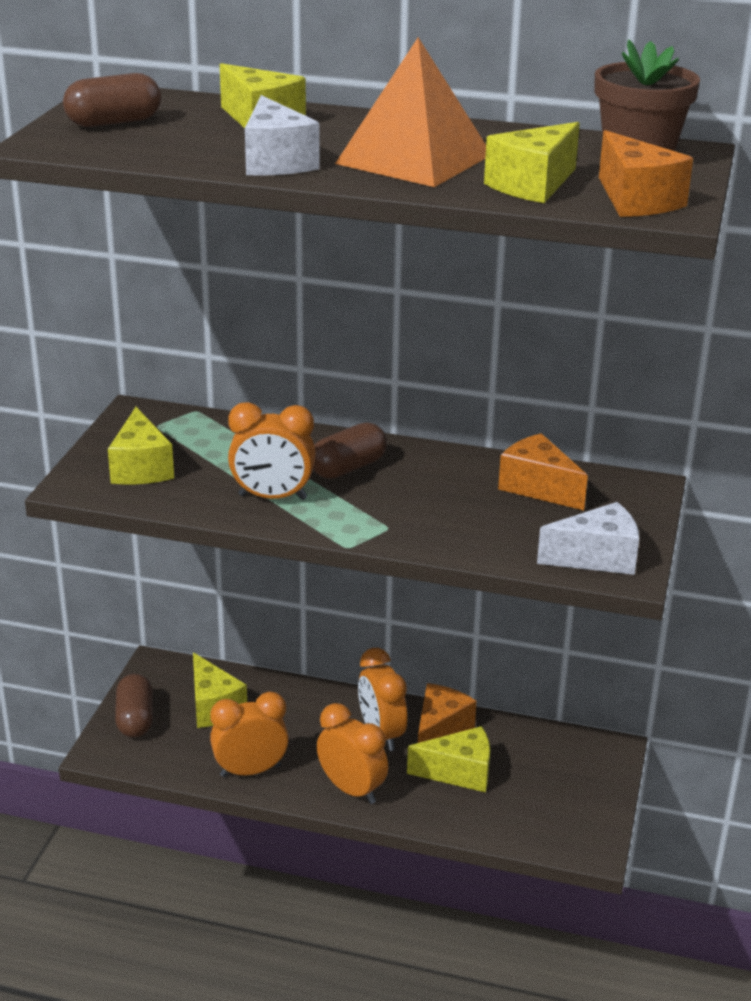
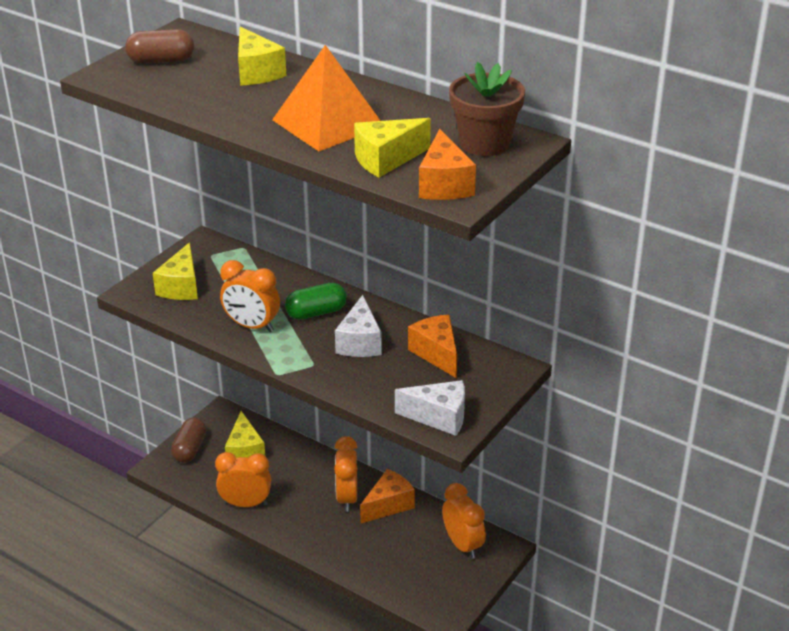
camera: 20 degrees right, 5 degrees up
white cheese [245,95,320,176] -> white cheese moved to [335,295,382,357]
brown capsule [313,422,387,479] -> green capsule [285,283,347,320]
orange clock [317,703,388,804] -> orange clock moved to [442,483,486,559]
yellow cheese [407,726,490,792] -> none

